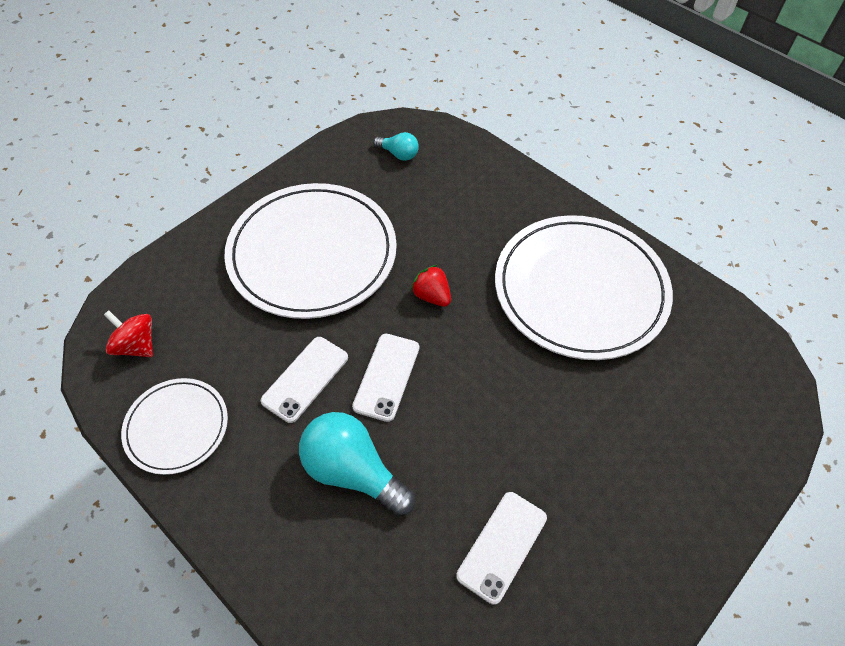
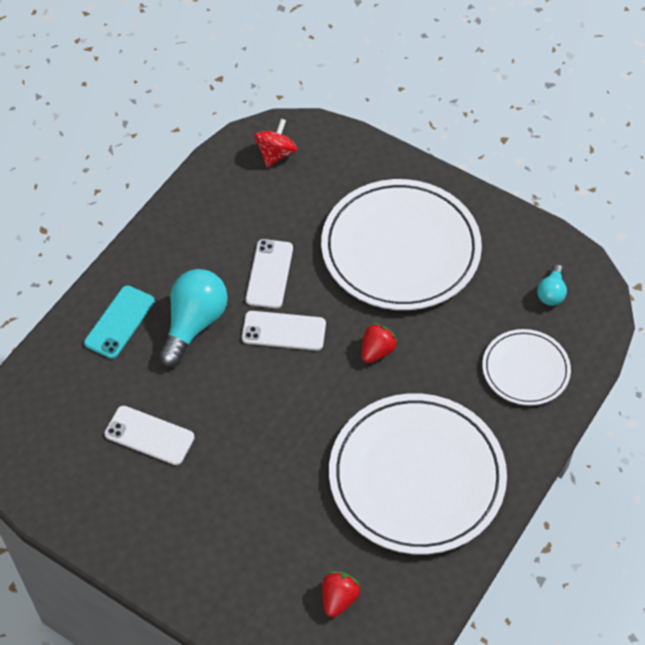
camera: 80 degrees right, 0 degrees up
white plate [121,378,228,475] -> white plate moved to [482,329,571,406]
white phone [261,337,348,423] -> white phone turned 75 degrees clockwise [246,239,293,309]
none -> turquoise phone [84,286,155,359]
none -> red strawberry [322,571,361,618]

